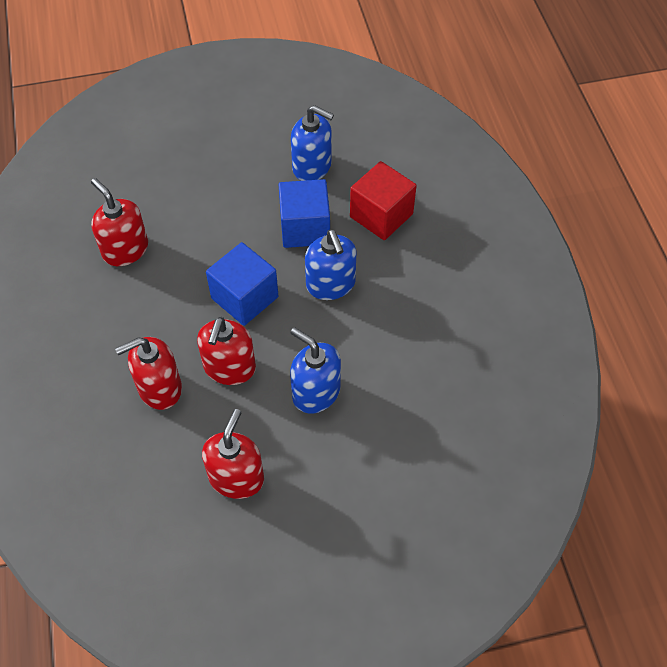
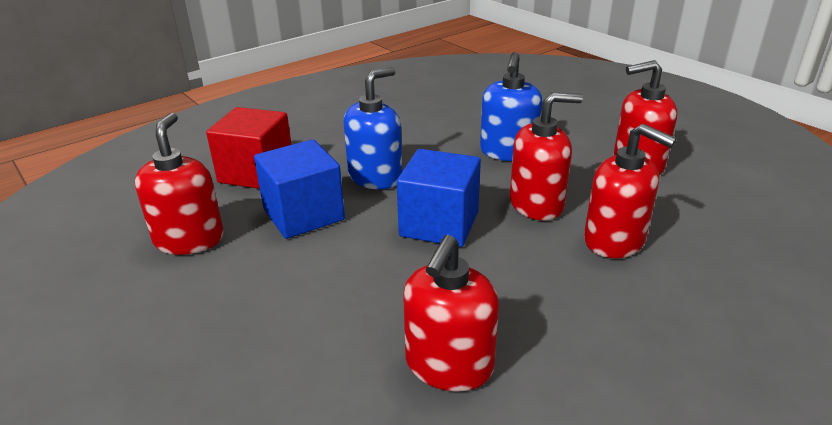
camera: 115 degrees left, 25 degrees down
blue soap dispenser [291,105,334,181] -> red soap dispenser [135,113,224,255]

